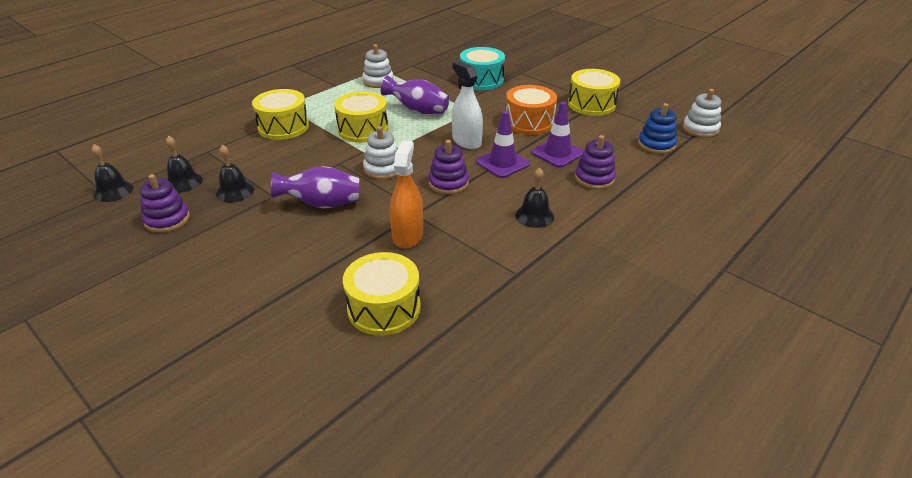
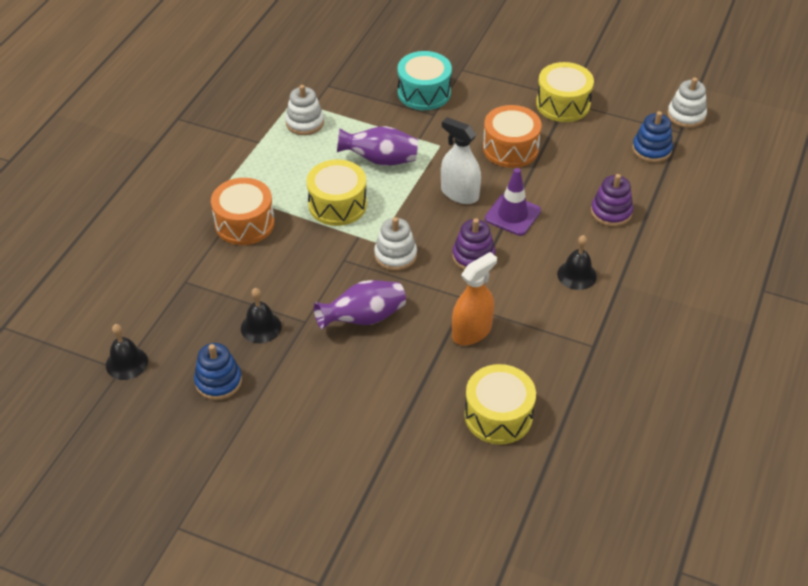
camera: 20 degrees left, 10 degrees up
purple stacking toy [140,174,190,233] -> blue stacking toy [194,343,242,400]
black bell [166,136,203,193] -> none
yellow drum [252,89,309,140] -> orange drum [211,178,275,245]
orange spray bottle [390,140,423,249] -> orange spray bottle turned 60 degrees clockwise [452,252,497,345]
purple traffic cone [531,102,584,168] -> none

